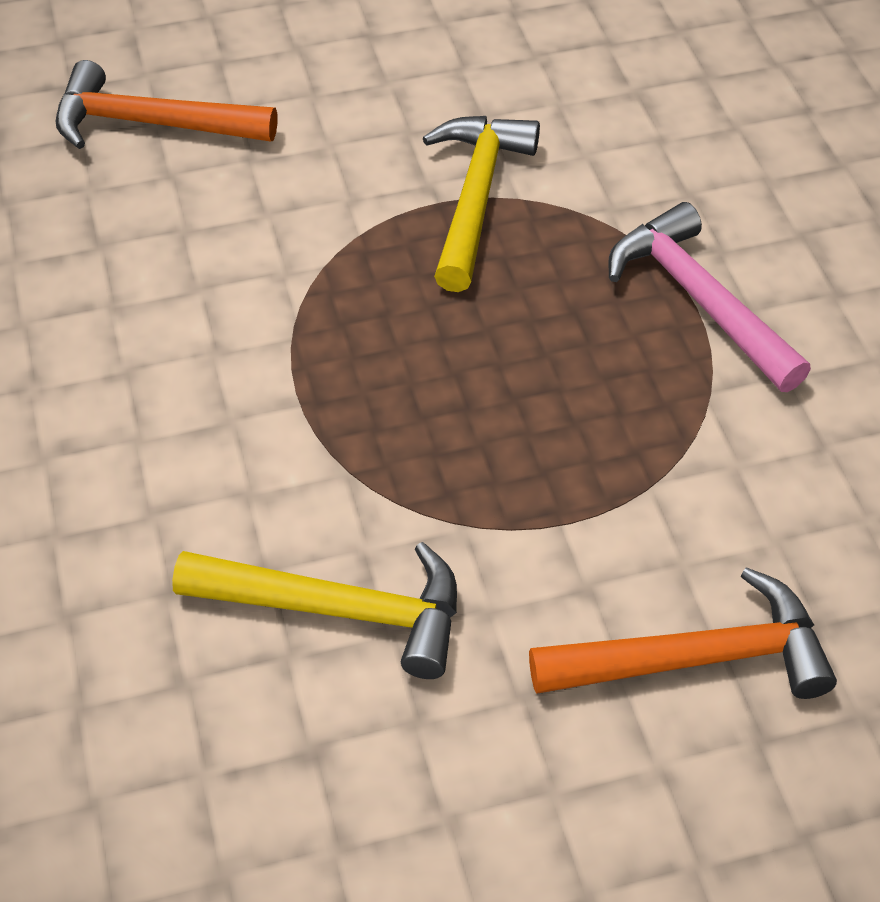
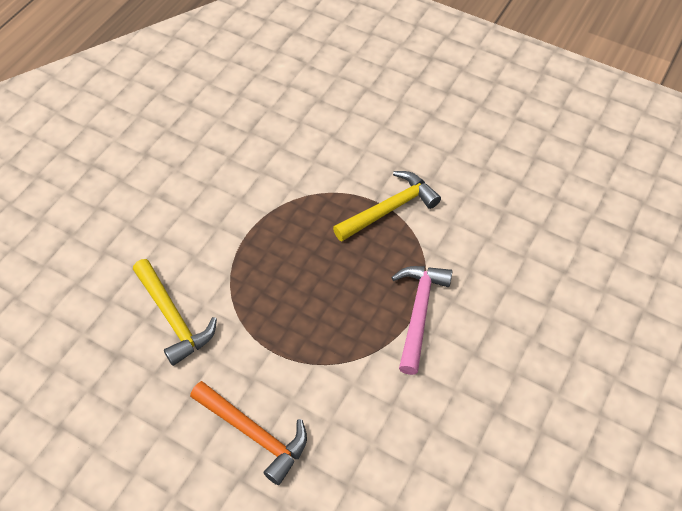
camera: 45 degrees right, 5 degrees up
orange hammer [56,60,277,149] -> none

